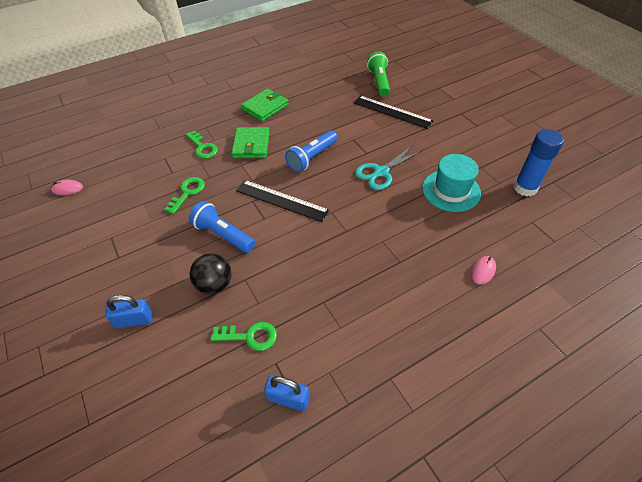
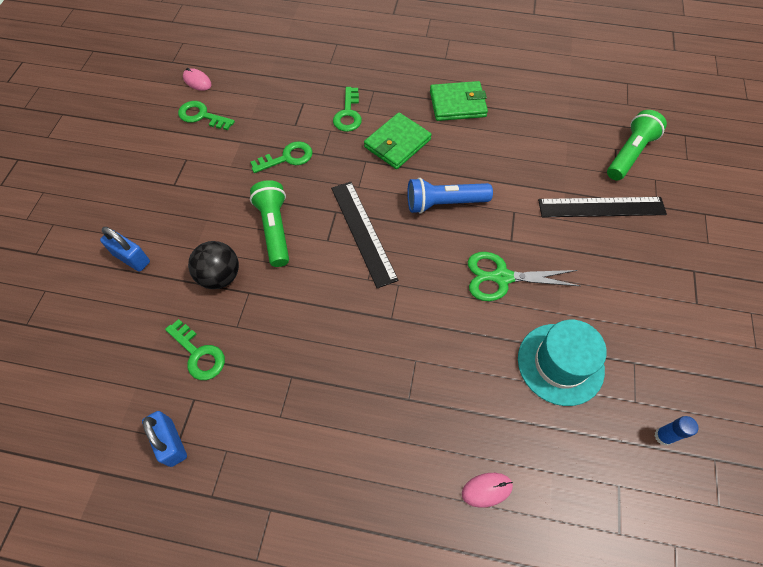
camera: 40 degrees right, 10 degrees up
blue flashlight [189,201,255,253] -> green flashlight [250,180,289,267]
black ruler [353,95,434,129] -> black ruler turned 75 degrees counterclockwise [538,197,667,217]
turquoise scissors [355,145,423,190] -> green scissors [467,252,580,301]
blue glue stick [514,129,564,197] -> blue glue stick [654,416,698,446], size x0.48
none -> green key [178,101,235,130]

